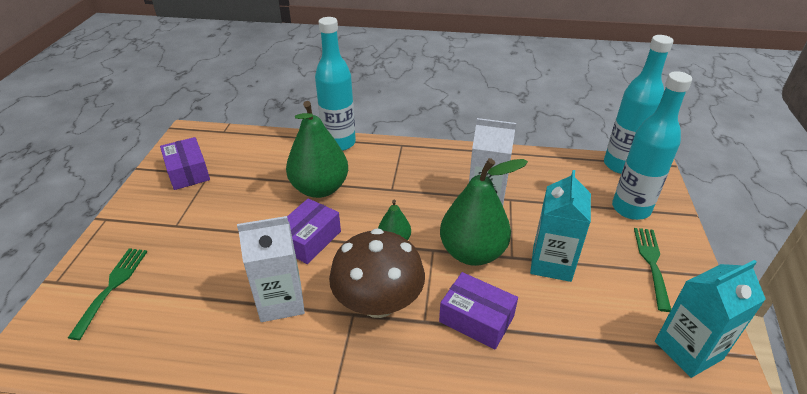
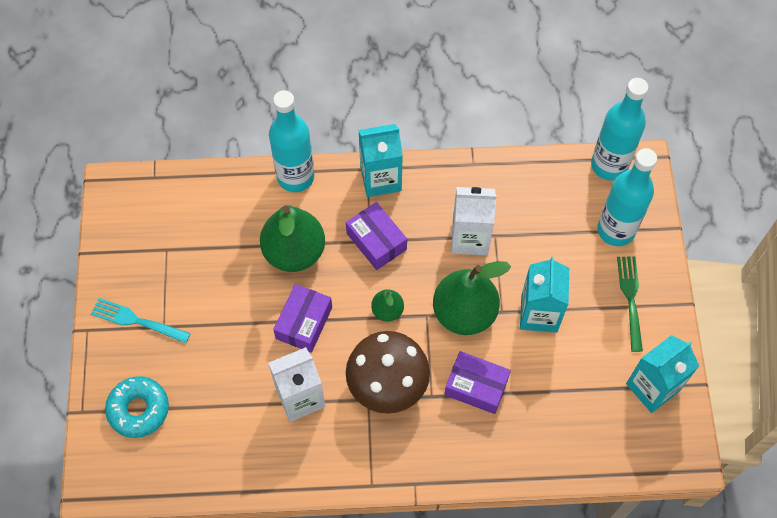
camera: 10 degrees left, 25 degrees up
green fork [68,248,147,340] -> turquoise donut [105,376,169,438]
purple box [160,137,210,190] -> purple box moved to [346,202,407,270]
none -> turquoise fork [91,298,191,343]
none -> turquoise carton [358,124,403,197]

